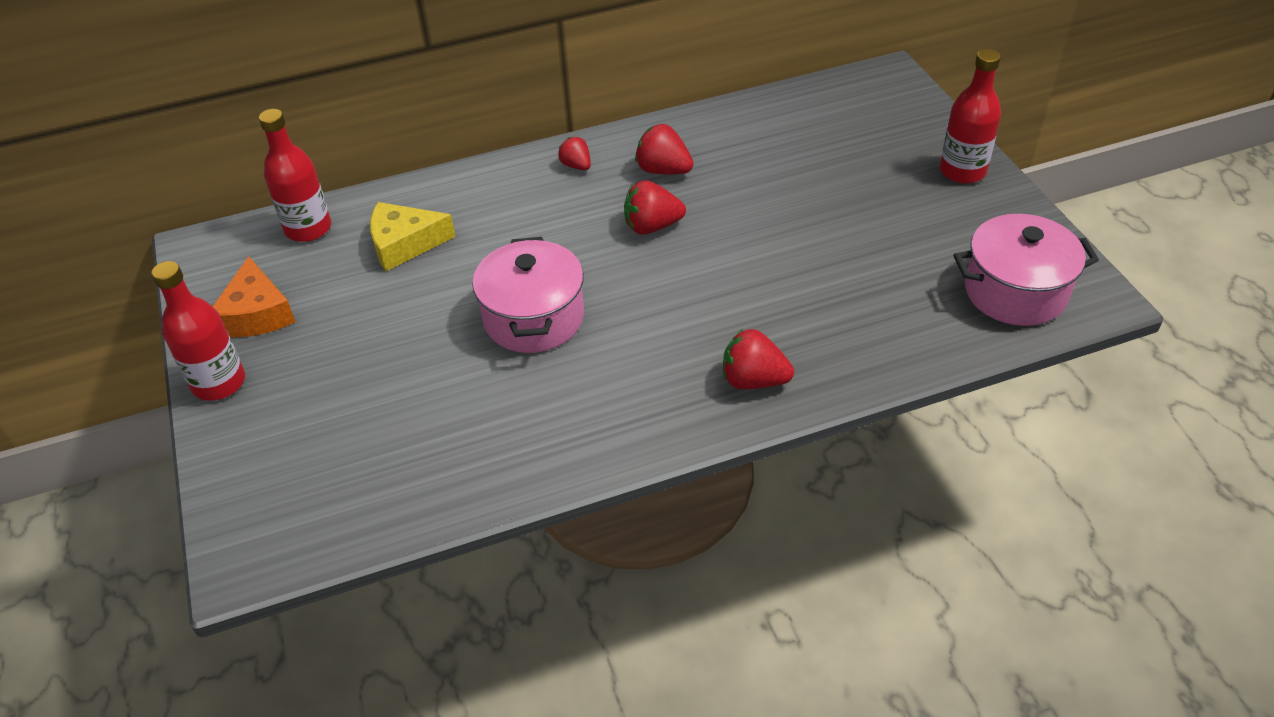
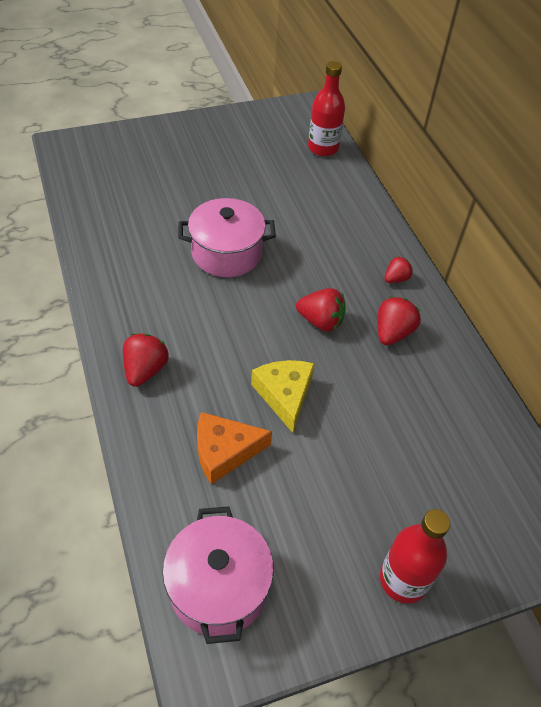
camera: 85 degrees right, 5 degrees up
red bottle [151,261,245,401] -> none
orange cheese [212,256,296,337] -> orange cheese moved to [197,412,272,484]
yellow cheese [370,202,456,271] -> yellow cheese moved to [251,360,315,433]
red strawberry [624,180,686,235] -> red strawberry turned 120 degrees clockwise [296,288,346,332]

